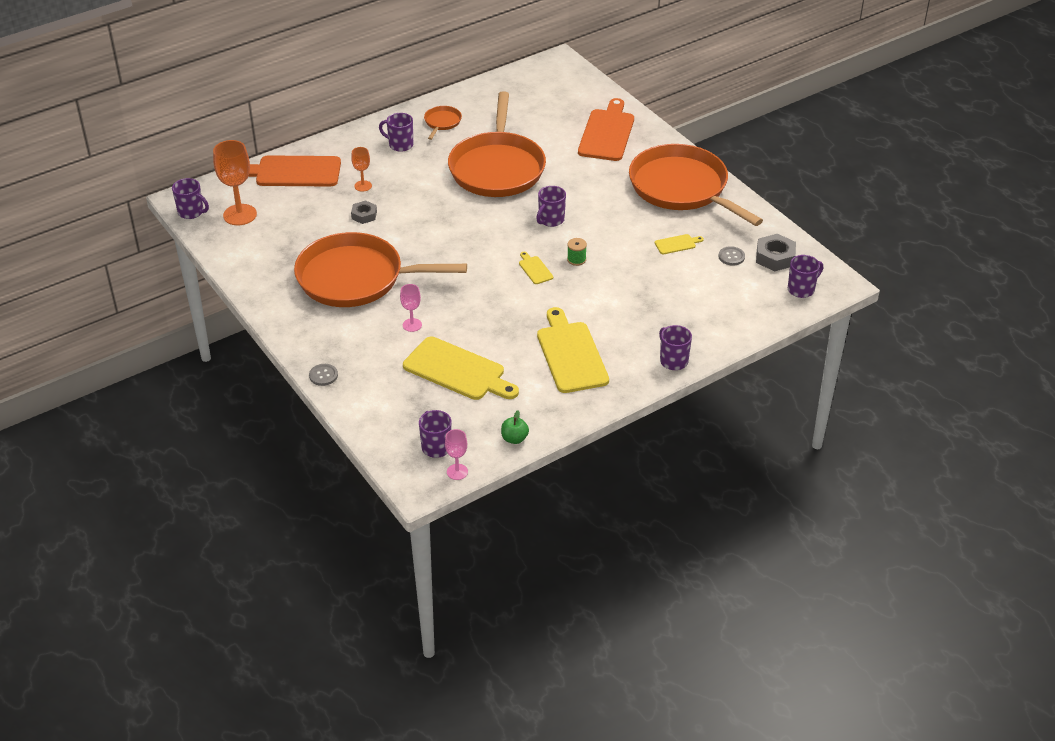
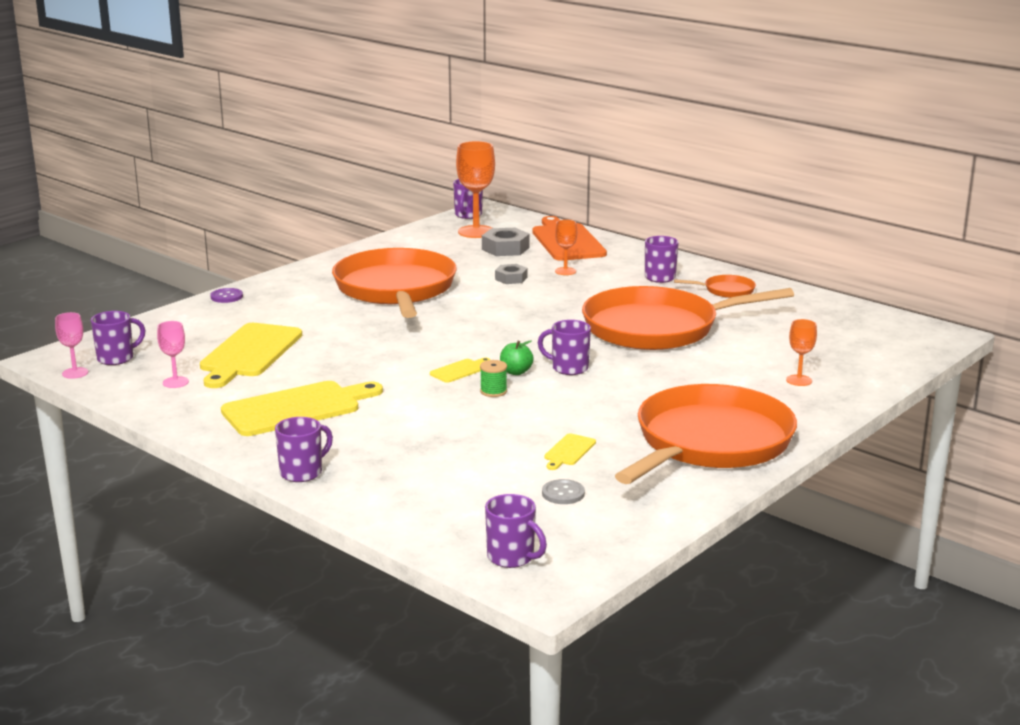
camera: 75 degrees right, 20 degrees down
grey button [309,364,338,386] -> purple button [210,288,243,303]
pink goblet [400,284,422,332] -> pink goblet moved to [157,321,189,388]
green apple [501,410,529,444] -> green apple moved to [500,340,534,375]
orange cutting board [578,98,634,161] -> orange goblet [786,319,817,386]
yellow cutting board [655,234,704,254] -> yellow cutting board turned 60 degrees clockwise [544,433,596,470]
grey nut [756,234,796,271] -> grey nut moved to [482,228,530,256]

